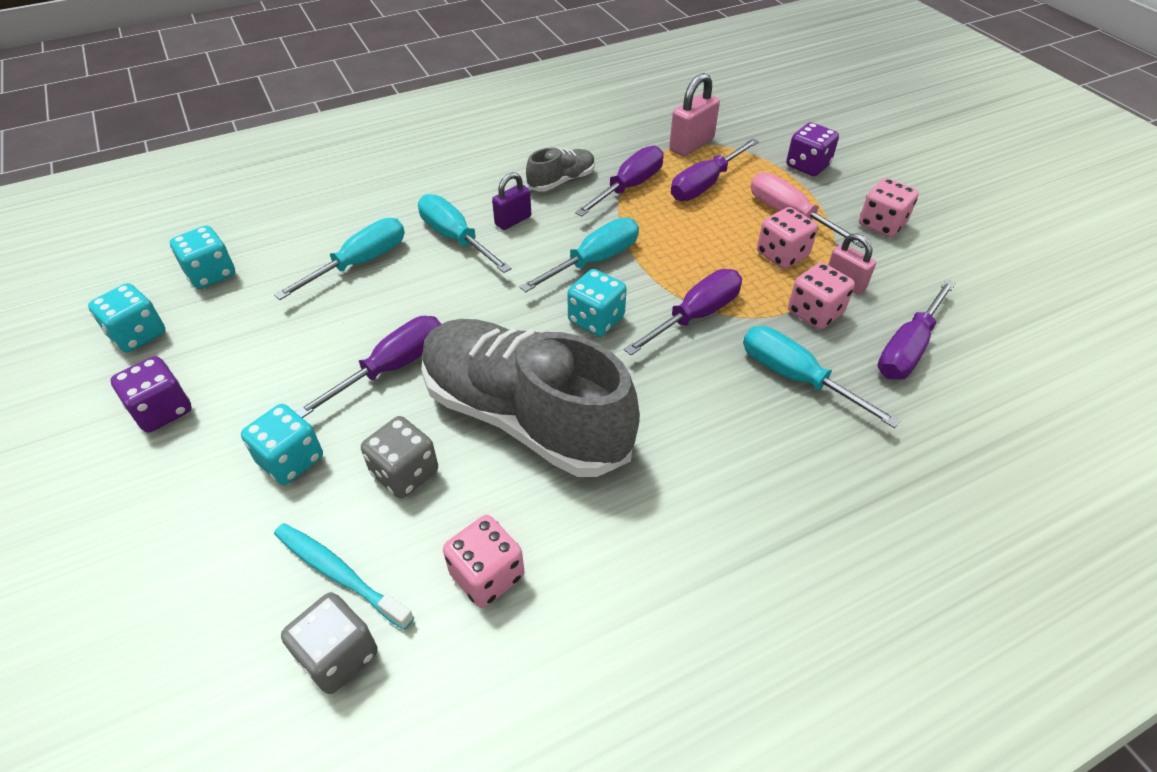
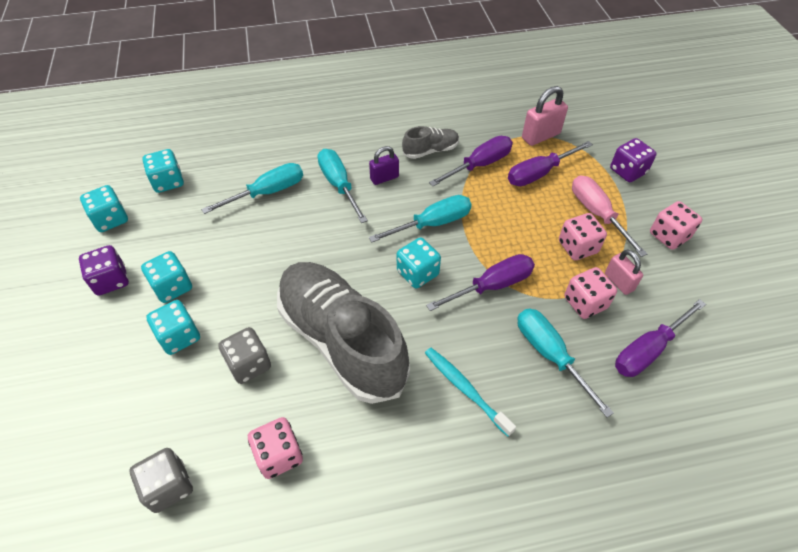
camera: 15 degrees right, 5 degrees up
turquoise toothbrush [274,523,414,630] -> turquoise toothbrush moved to [425,348,516,437]
purple screwdriver [295,316,441,418] -> none
none -> turquoise dice [141,251,192,303]

